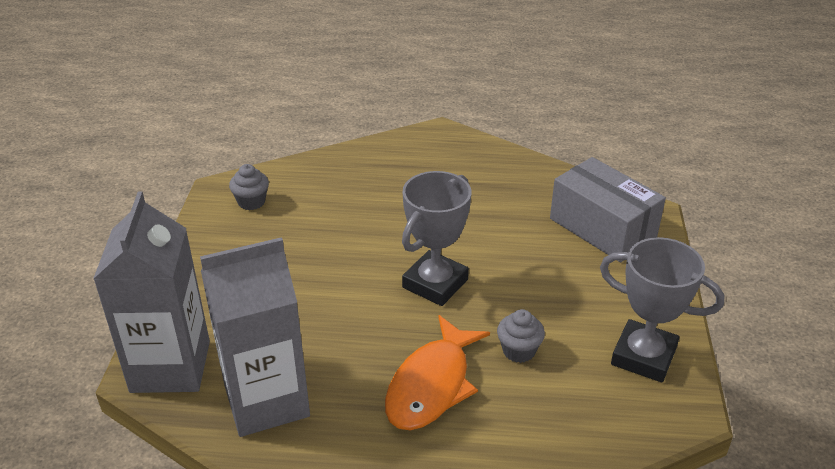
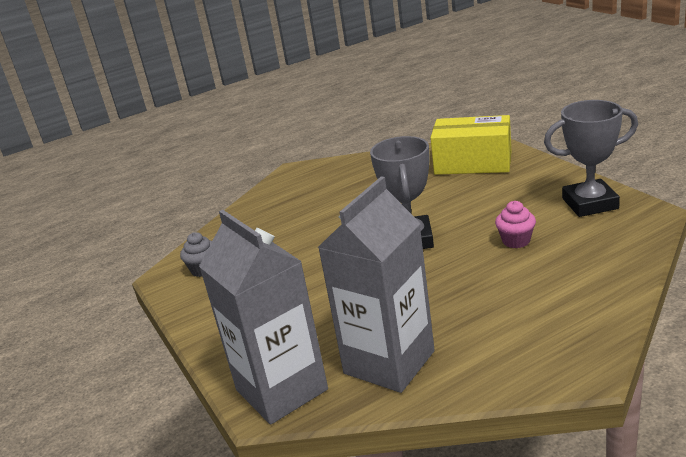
camera: 30 degrees left, 10 degrees down
orange fish [385,315,490,430] -> none
grey cupcake [497,309,545,363] -> pink cupcake [495,201,536,248]
grey box [550,157,666,262] -> yellow box [430,115,511,175]

